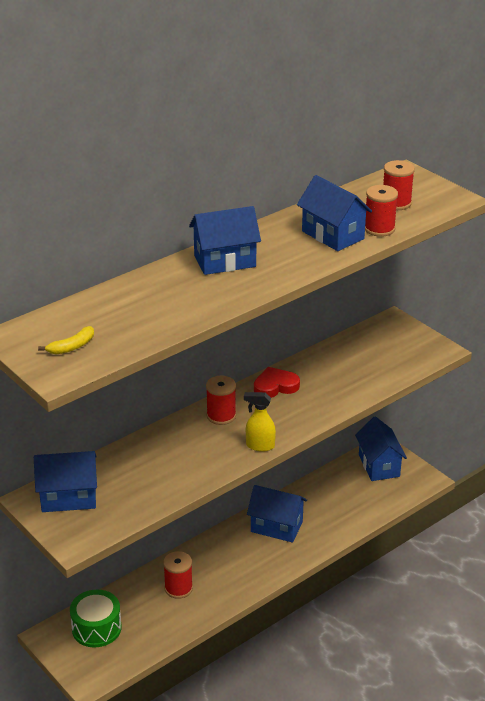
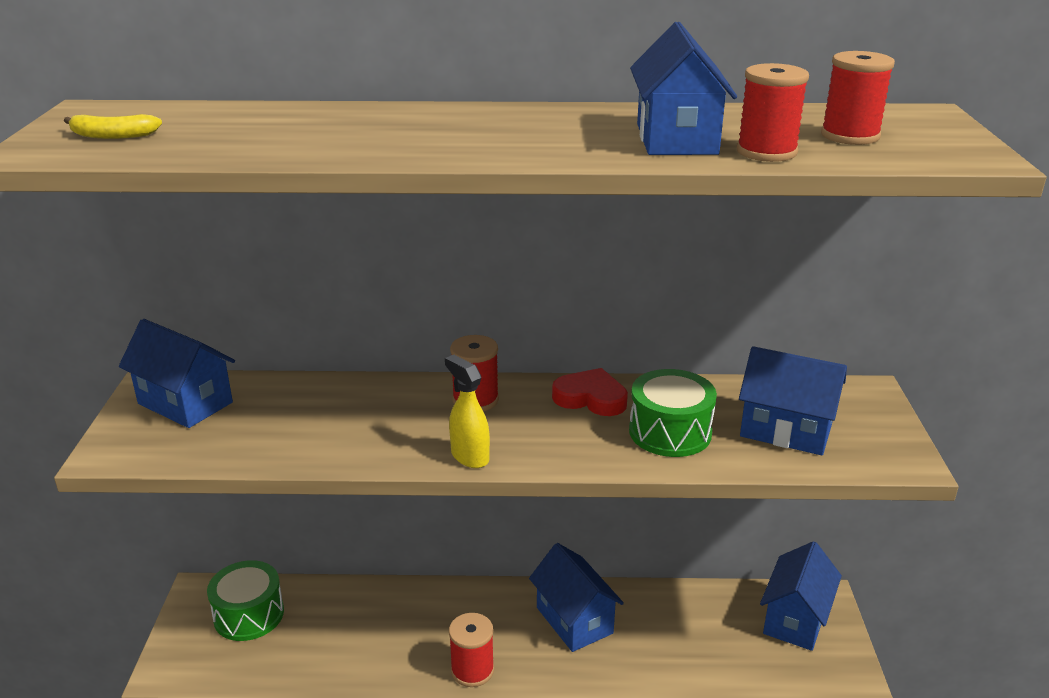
camera: 40 degrees right, 5 degrees down
red spool [163,551,193,599] -> red spool moved to [449,613,494,687]
blue house [189,206,261,275] -> blue house moved to [739,346,847,456]
none -> green drum [629,369,717,457]

